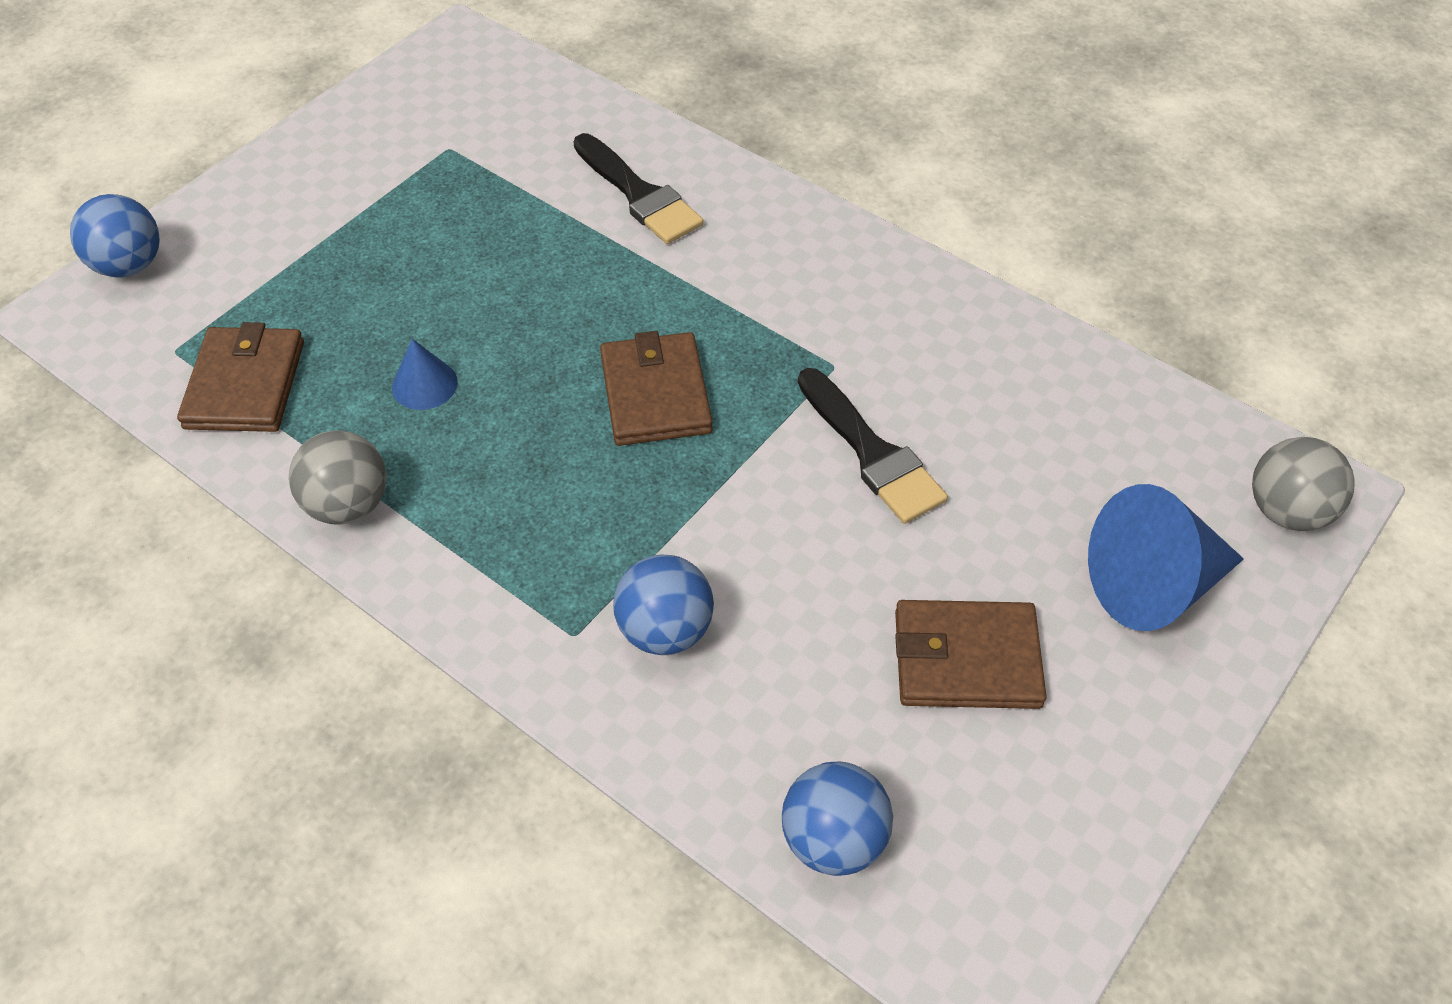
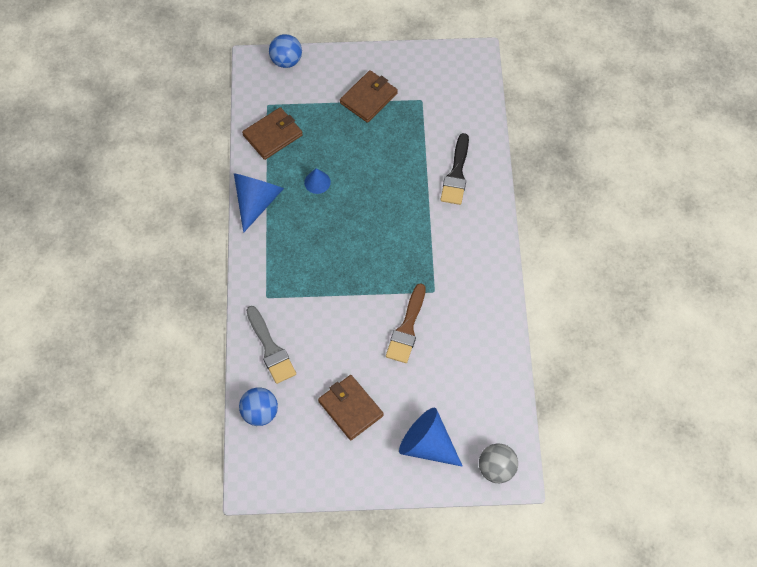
camera: 50 degrees right, 10 degrees up
grey ball [289,430,387,525] -> blue cone [234,173,284,233]
brown wallet [600,331,713,446] -> brown wallet moved to [340,70,398,123]
blue ball [613,555,714,655] -> none
black brush [798,368,948,524] -> brown brush [386,283,426,363]
none -> grey brush [246,306,296,384]

